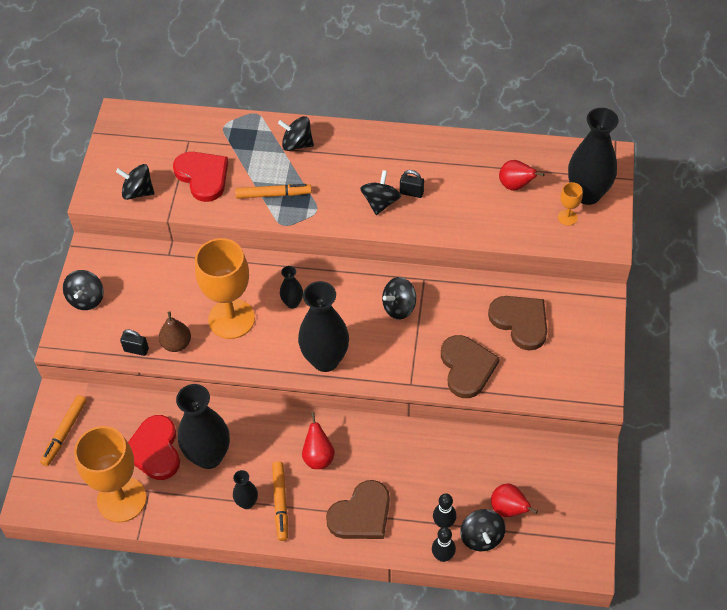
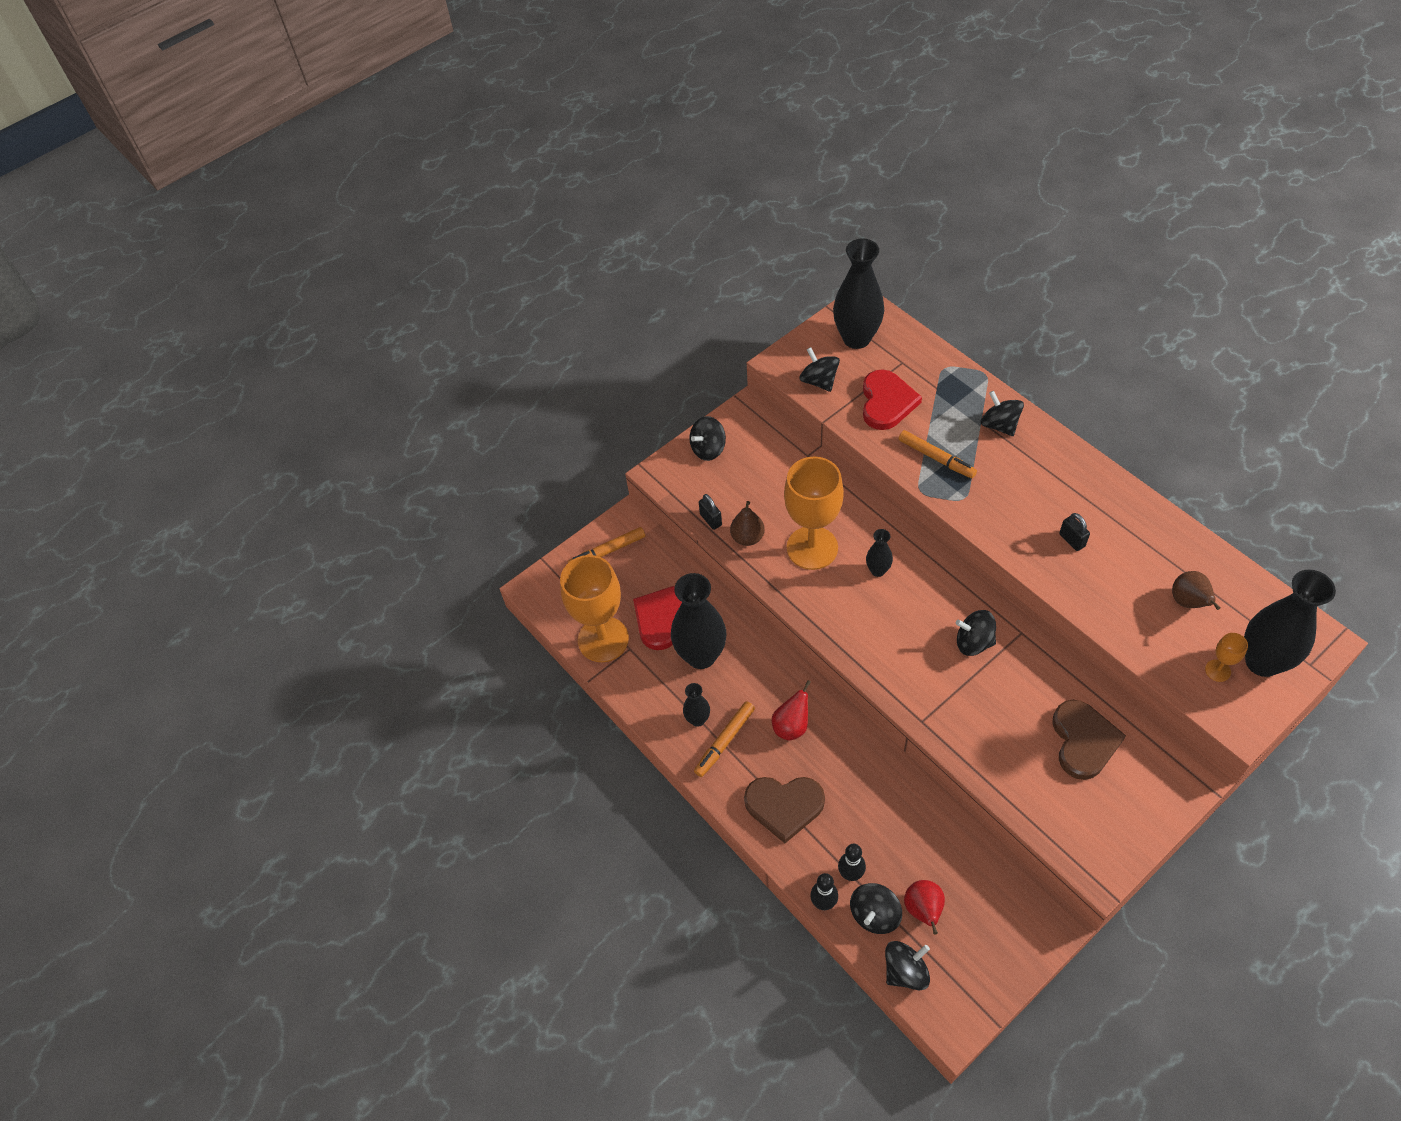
camera: 45 degrees right, 0 degrees up
black vase [298,281,349,372] -> black vase moved to [833,238,884,349]
black spinning top [360,170,401,215] -> black spinning top moved to [885,941,930,991]
brown heart [441,335,500,398] -> none
red pear [499,160,545,191] -> brown pear [1172,571,1221,610]

